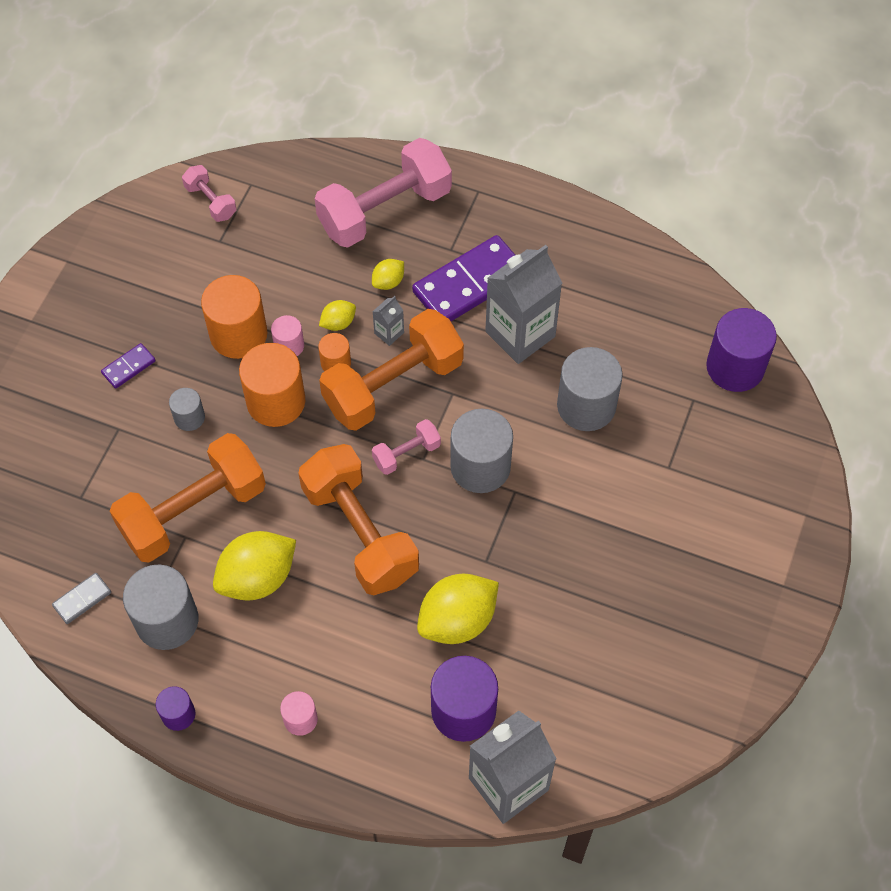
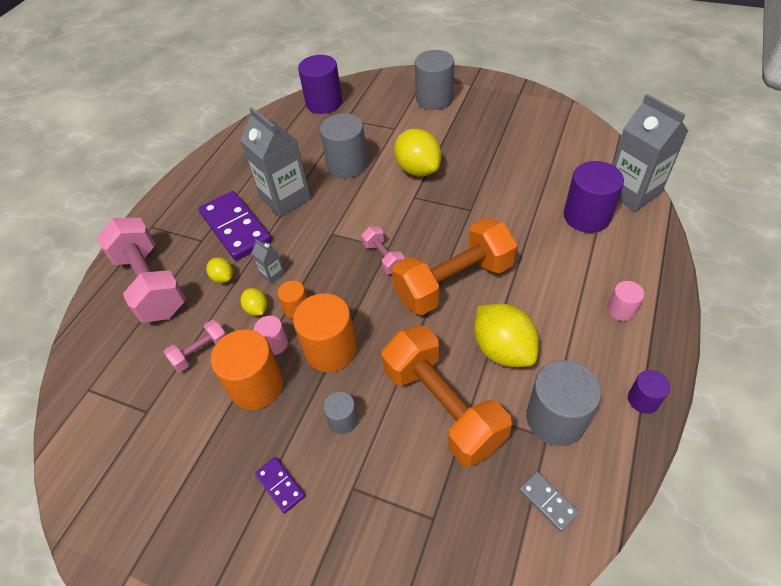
camera: 85 degrees left, 10 degrees down
pink dumbbell [182,165,236,222] -> pink dumbbell moved to [164,320,226,372]
orange dumbbell [319,309,464,431] -> none
yellow lemon [417,574,499,644] -> yellow lemon moved to [394,129,442,177]
grey cylinder [450,409,513,493] -> grey cylinder moved to [415,50,454,110]

